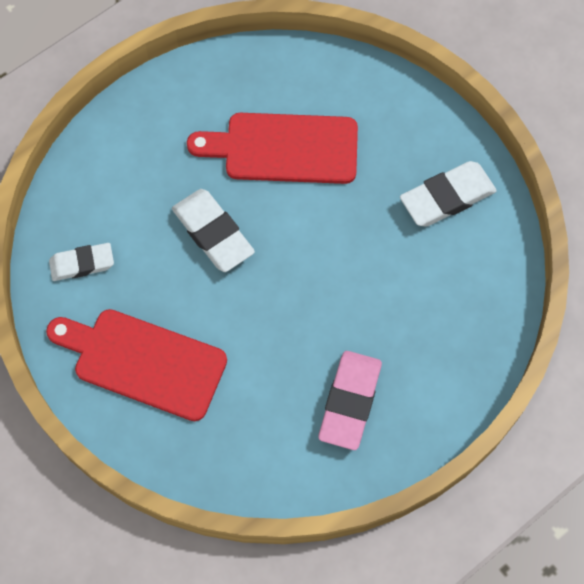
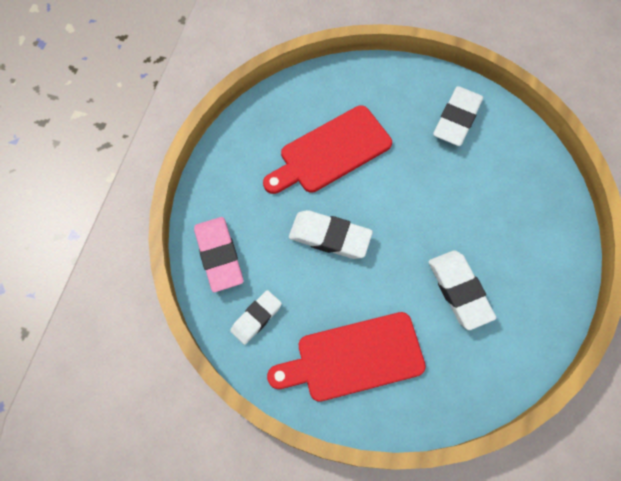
camera: 35 degrees left, 0 degrees up
pink eraser [318,351,382,450] -> pink eraser moved to [194,217,244,292]
none -> white eraser [428,250,496,330]

